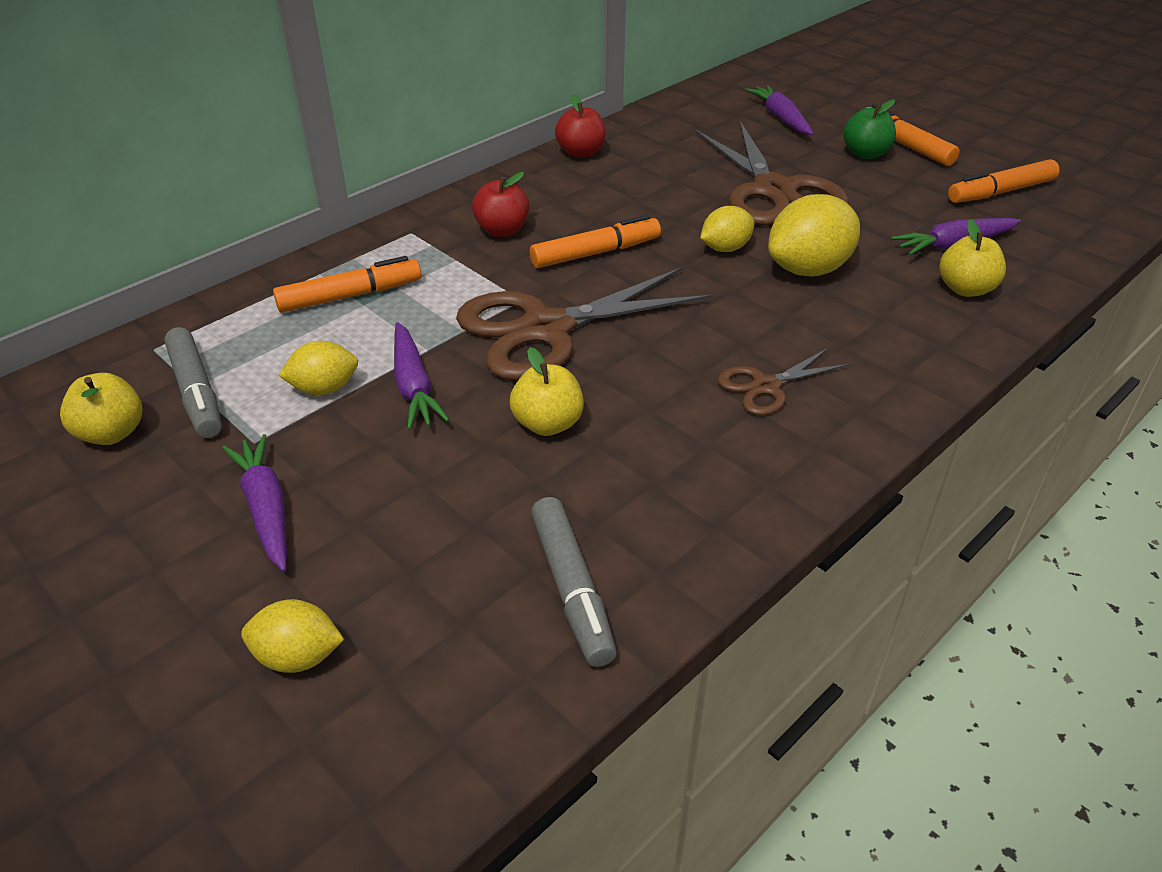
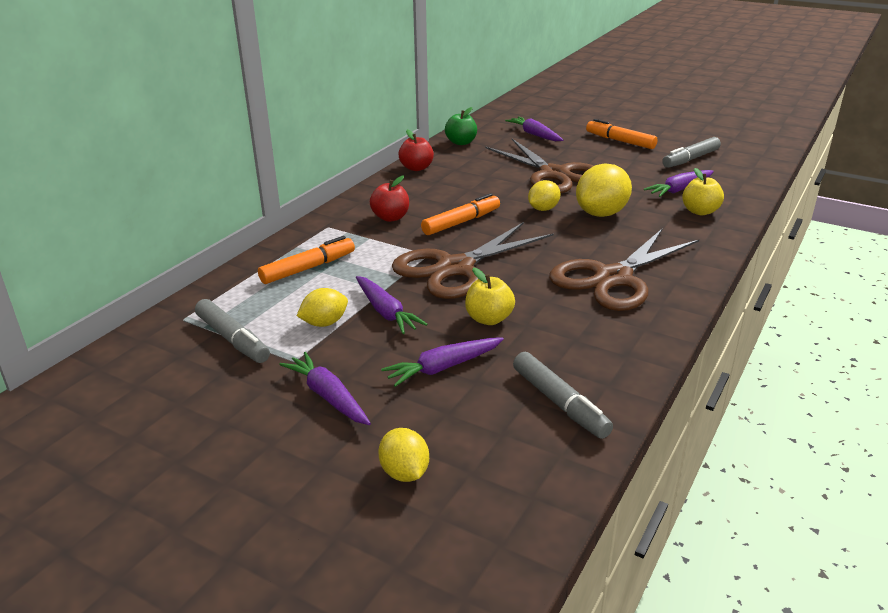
camera: 15 degrees left, 10 degrees down
yellow apple [60,373,142,445] -> none
yellow lemon [241,599,344,673] -> yellow lemon turned 75 degrees clockwise [378,428,429,482]
brown scissors [717,348,850,416] -> brown scissors [549,229,699,311], size x2.02
green apple [843,99,896,159] -> green apple moved to [445,107,477,145]
orange marker [948,159,1060,203] -> grey marker [662,137,721,168]
none -> purple carrot [381,337,504,387]

